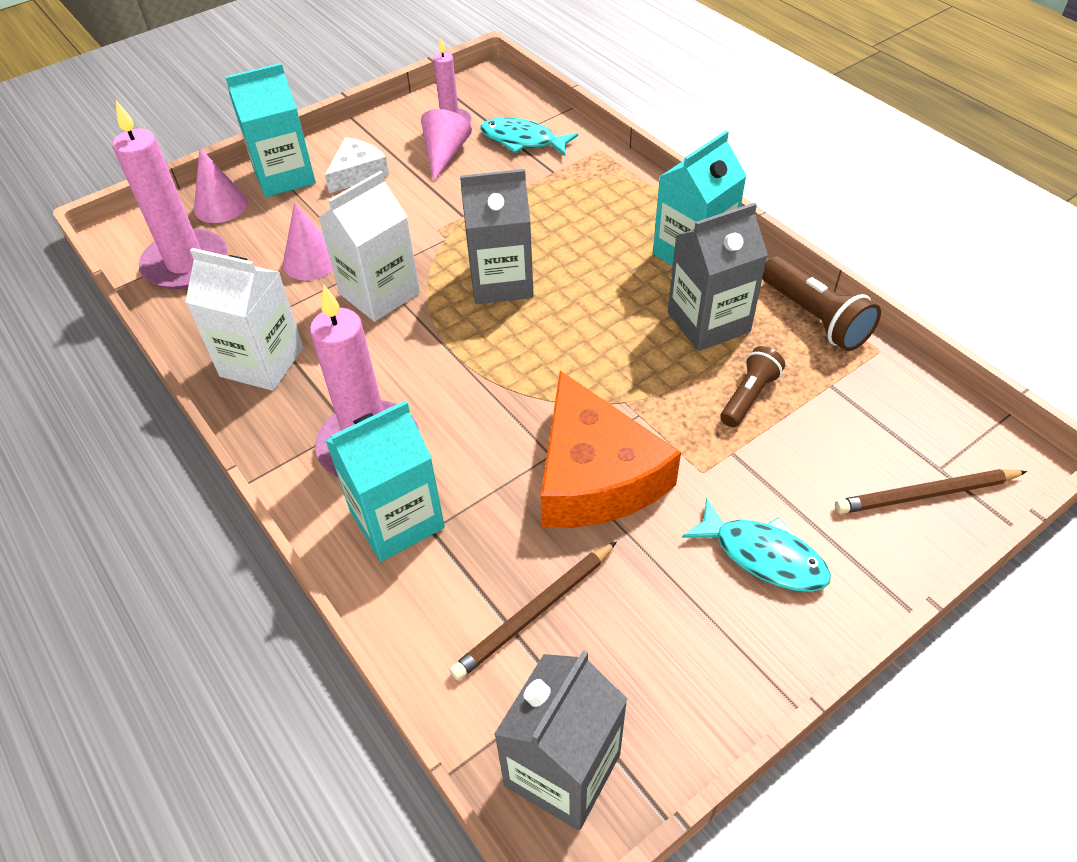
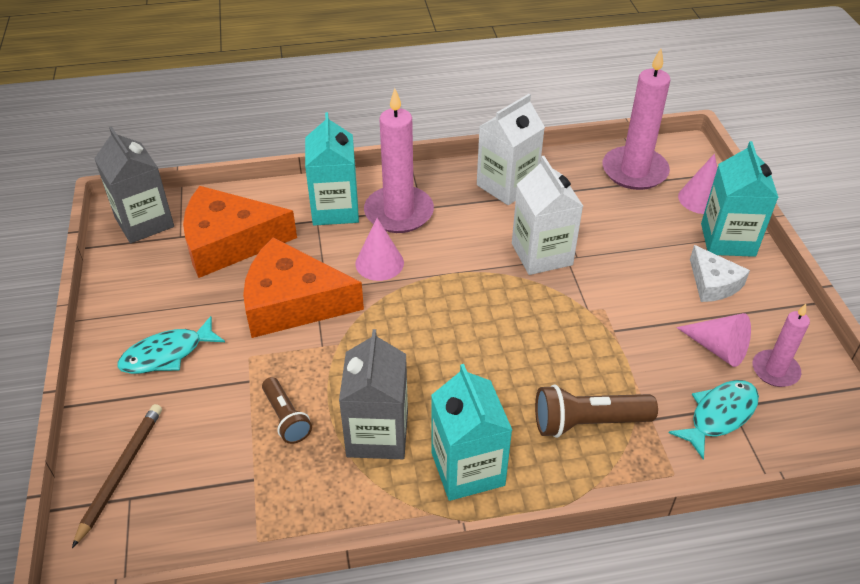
camera: 115 degrees right, 5 degrees down
pink cone [283,203,333,280] -> pink cone moved to [355,218,404,281]
brown pencil [449,541,617,681] -> orange cheese [183,186,297,278]
grey carton [460,169,534,304] -> none
brown flashlight [762,256,881,351] -> brown flashlight moved to [535,384,658,438]

